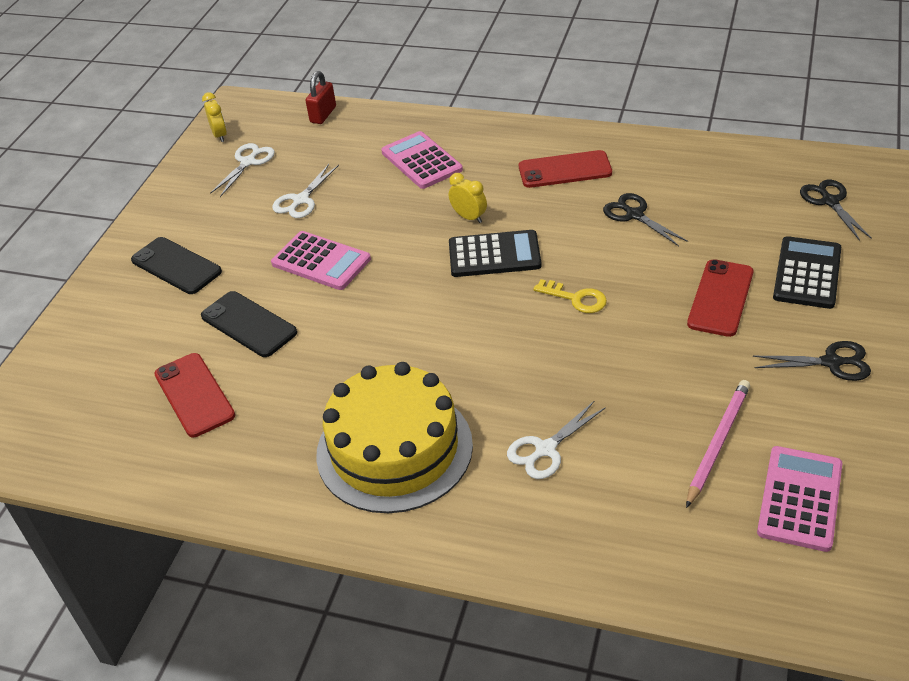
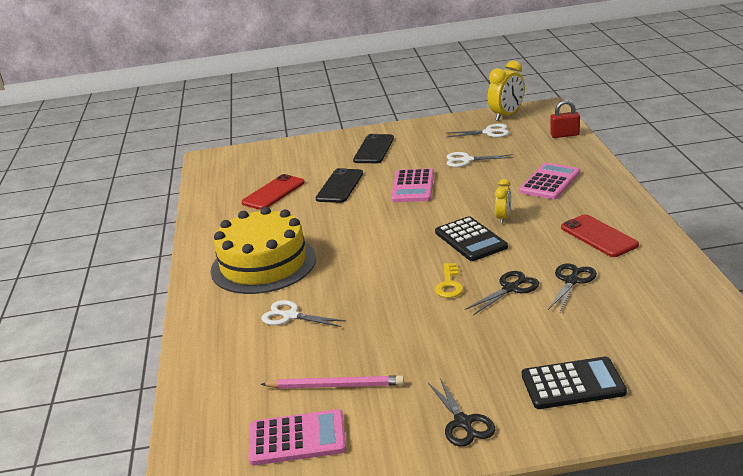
camera: 65 degrees right, 15 degrees down
yellow clock [202,92,227,142] -> yellow clock [488,60,525,121], size x1.70
red phone [687,259,753,337] -> none
black scissors [800,180,872,241] -> black scissors moved to [465,271,539,315]

